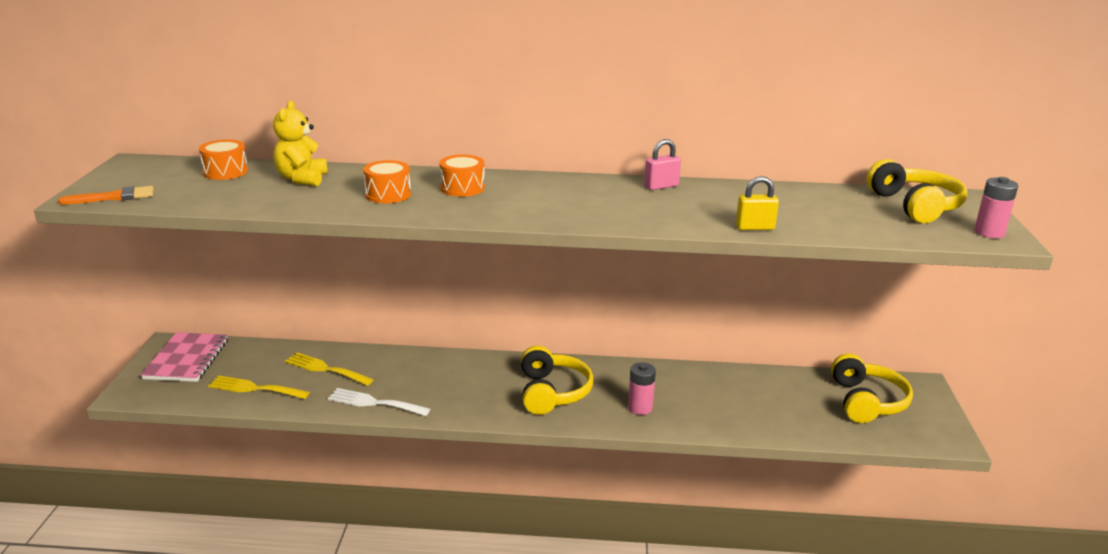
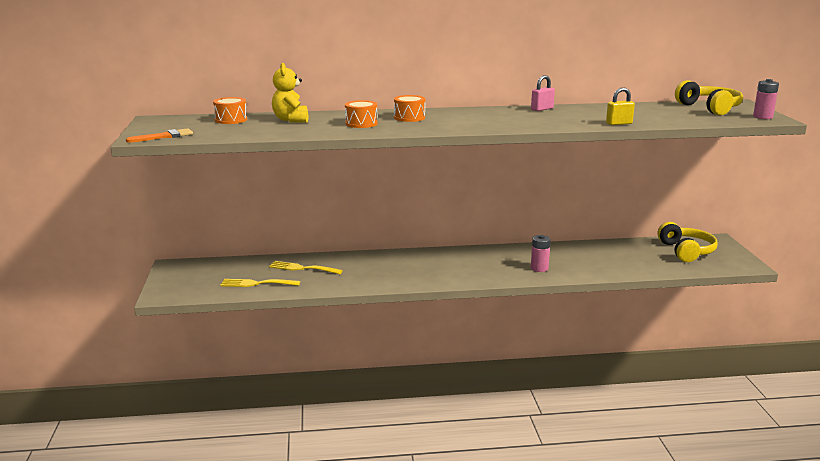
camera: 10 degrees left, 5 degrees down
pink notebook [141,332,228,382] -> none
white fork [328,388,430,416] -> none
yellow headphones [521,346,593,415] -> none

